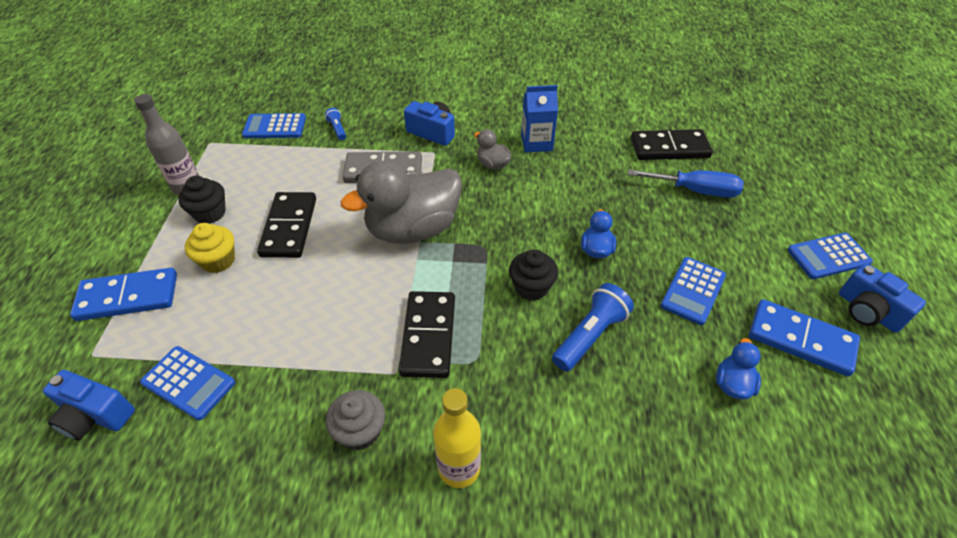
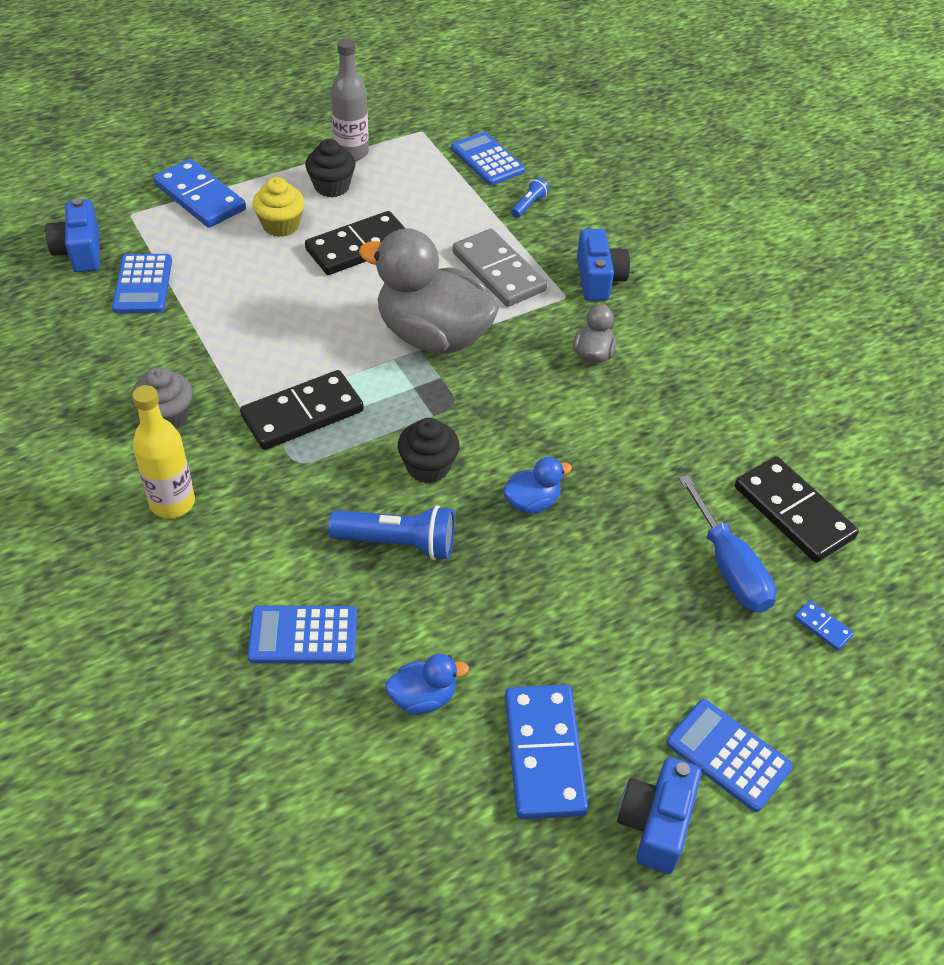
camera: 55 degrees right, 0 degrees up
blue carton [521,85,558,153] -> none
blue calculator [660,257,726,325] -> blue calculator moved to [247,606,357,663]
none -> blue domino [794,601,854,651]

